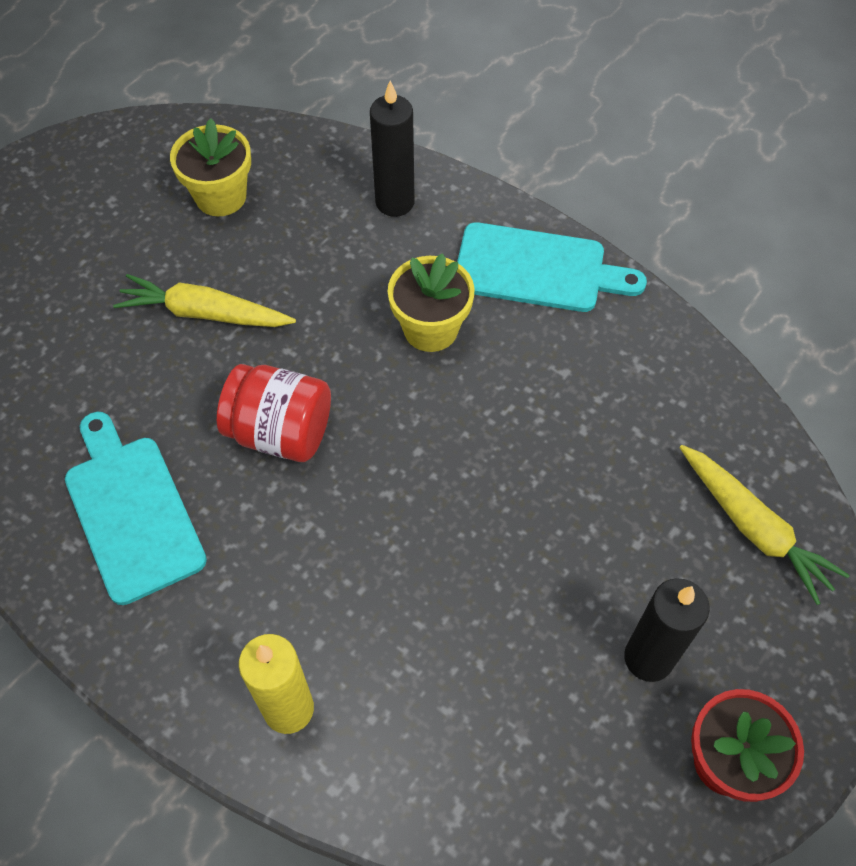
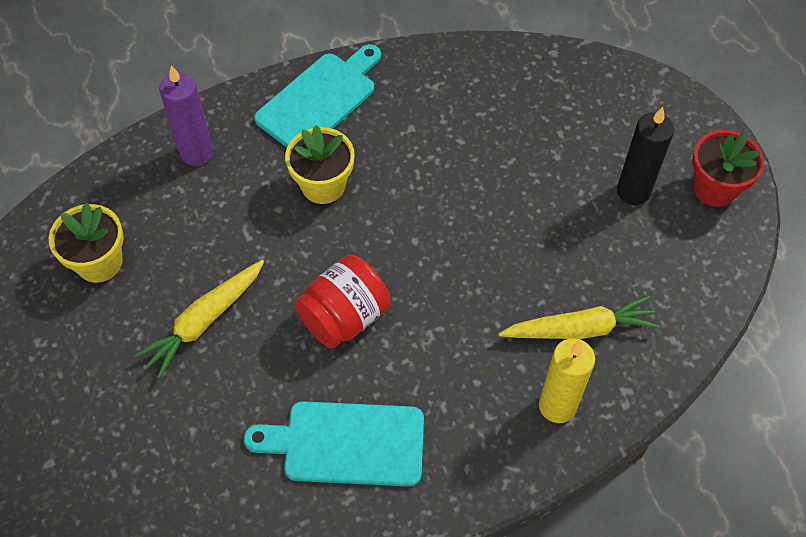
camera: 60 degrees left, 0 degrees up
black candle [370,81,415,217] -> purple candle [159,65,213,166]
yellow carrot [679,445,850,605] -> yellow carrot moved to [498,295,660,339]

